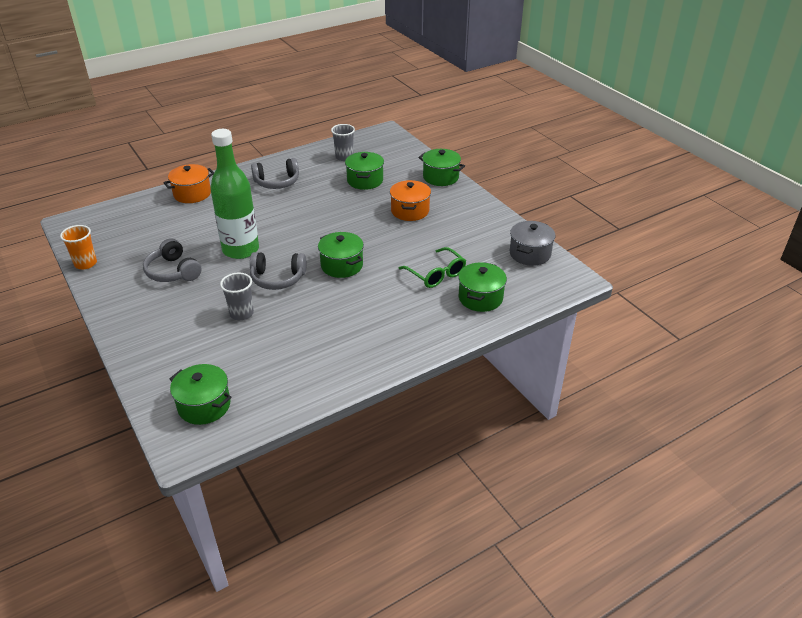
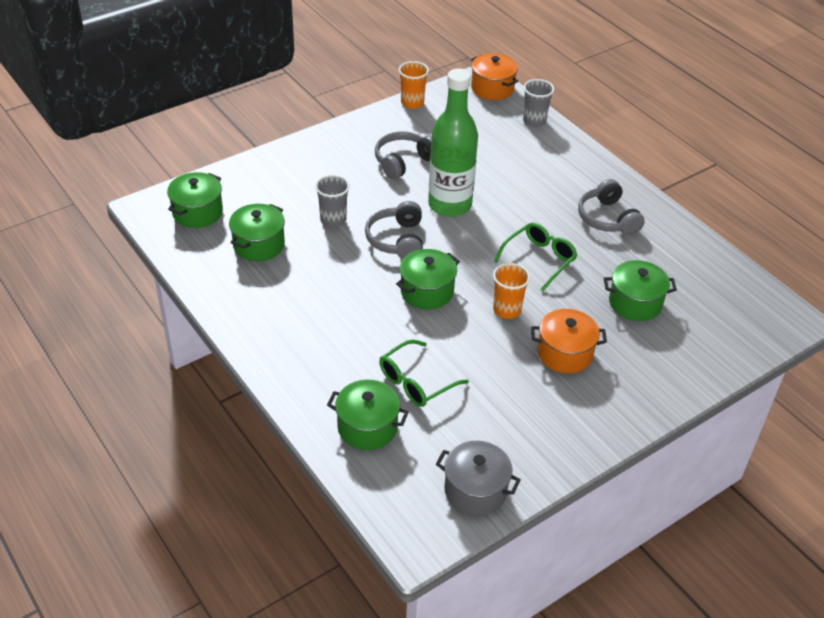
camera: 85 degrees right, 5 degrees up
orange pot [163,164,214,203] -> orange pot moved to [471,53,518,100]
grey cup [331,124,355,161] -> grey cup moved to [523,79,554,127]
green pot [418,149,465,186] -> green pot moved to [229,204,285,261]
none -> orange cup [493,263,530,319]
none -> green glasses [494,222,577,291]

